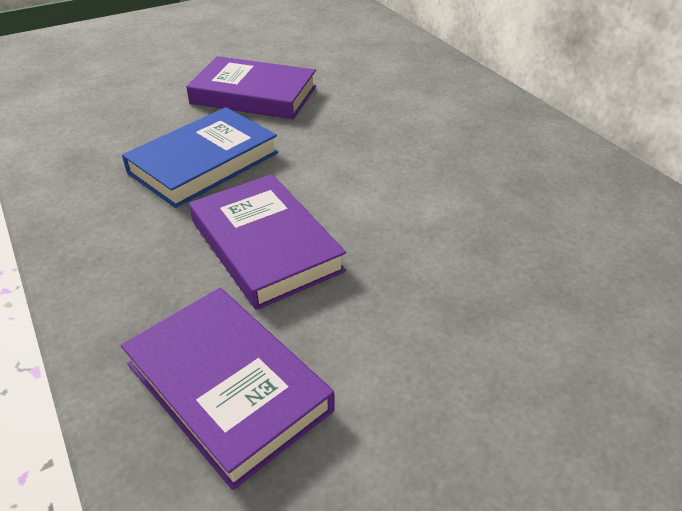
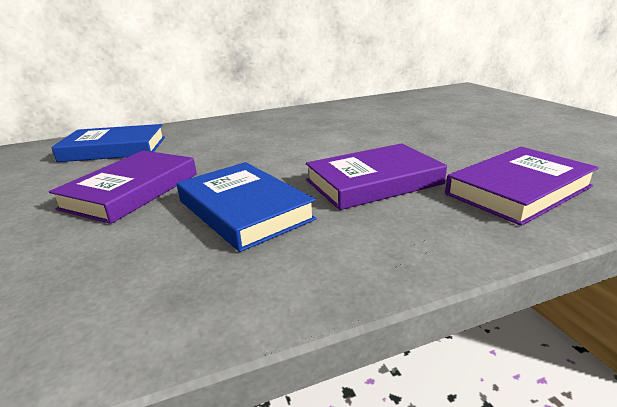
camera: 80 degrees left, 15 degrees down
none -> blue book [51,124,165,162]

